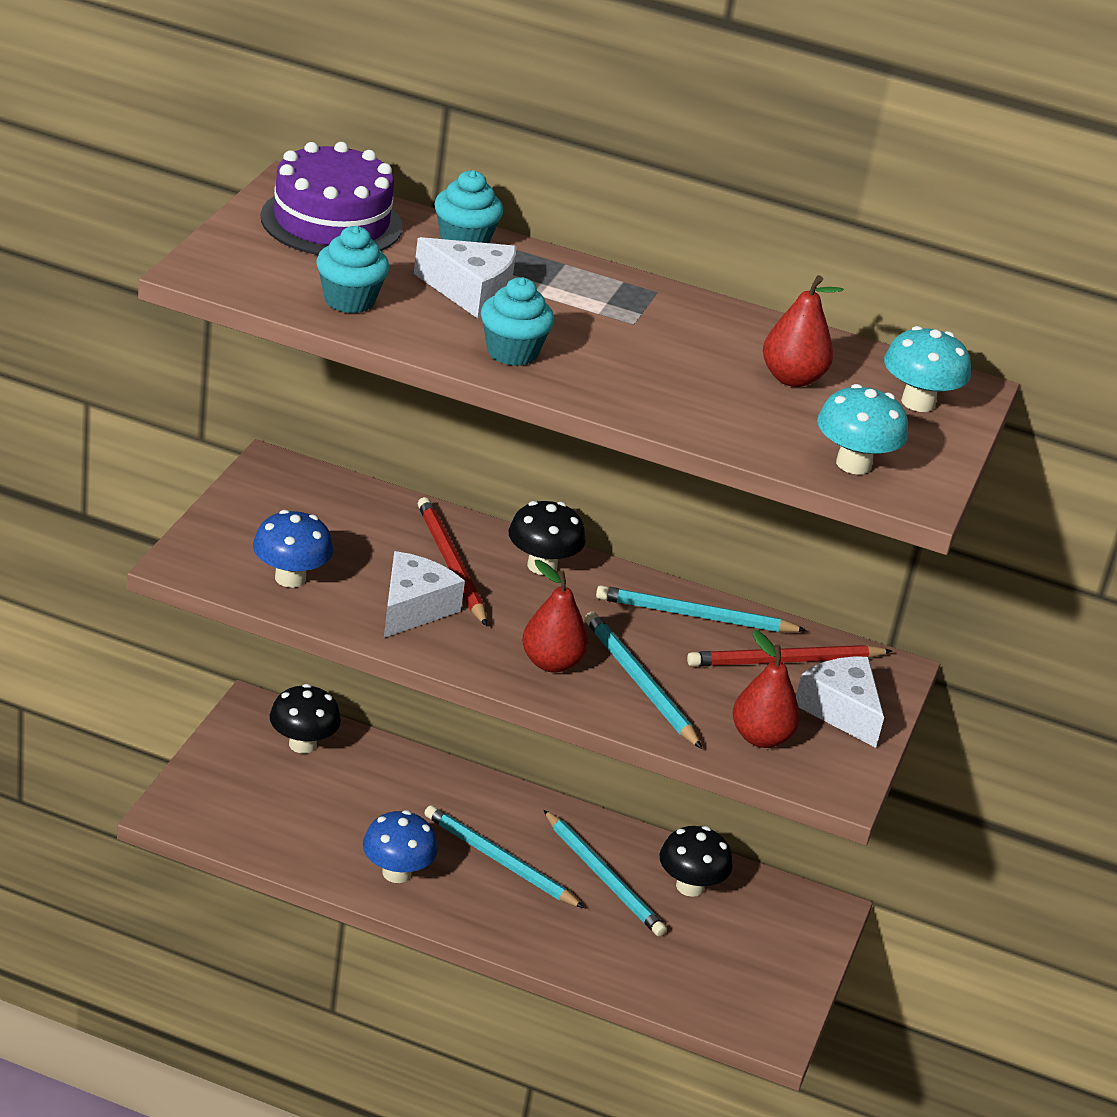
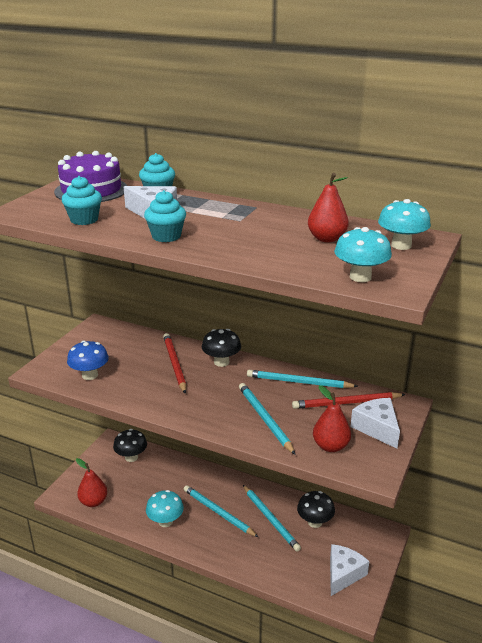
camera: 10 degrees right, 5 degrees down
blue mushroom [363,810,438,883] -> turquoise mushroom [146,490,184,527]
white cheese [384,551,465,638] -> white cheese moved to [330,544,370,596]
red pear [522,560,588,673] -> red pear moved to [76,458,107,507]

